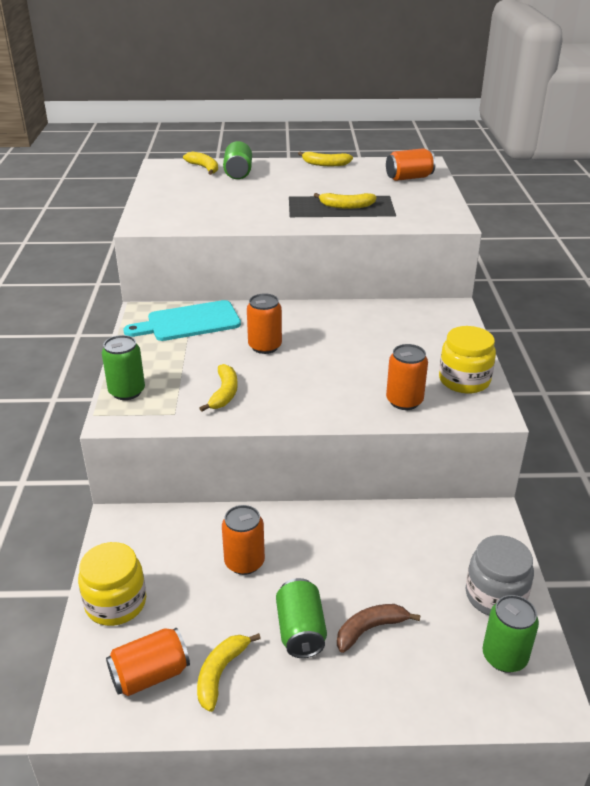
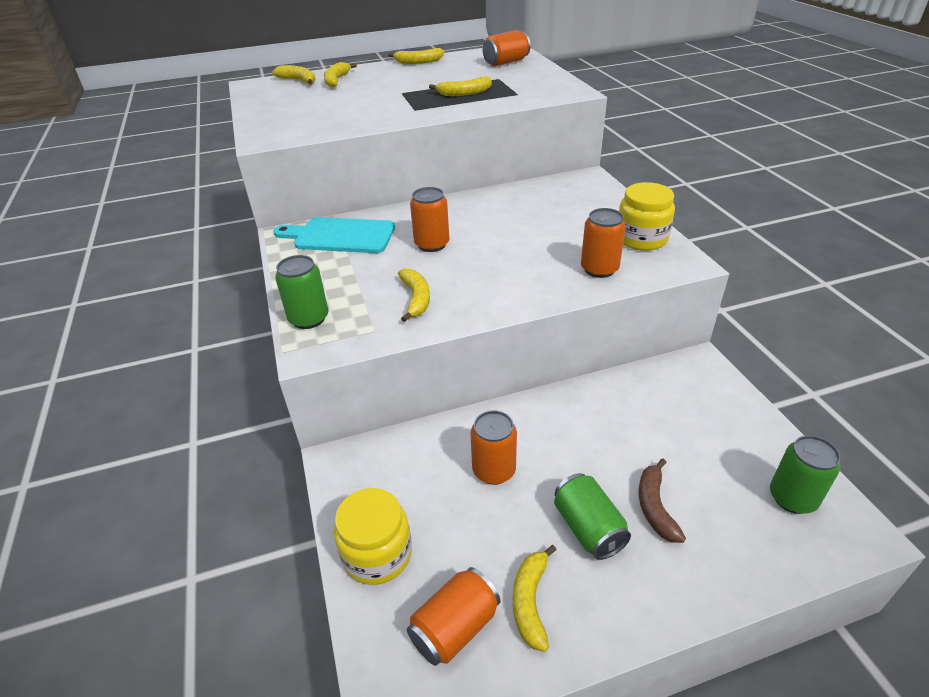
camera: 15 degrees left, 5 degrees up
turquoise cutting board [123,300,241,341] -> turquoise cutting board turned 45 degrees clockwise [273,217,395,253]
green can [223,141,252,179] -> yellow banana [324,62,357,88]
brown banana [337,604,420,653] -> brown banana turned 45 degrees counterclockwise [638,458,686,543]
grey jar [466,535,534,616] -> none

